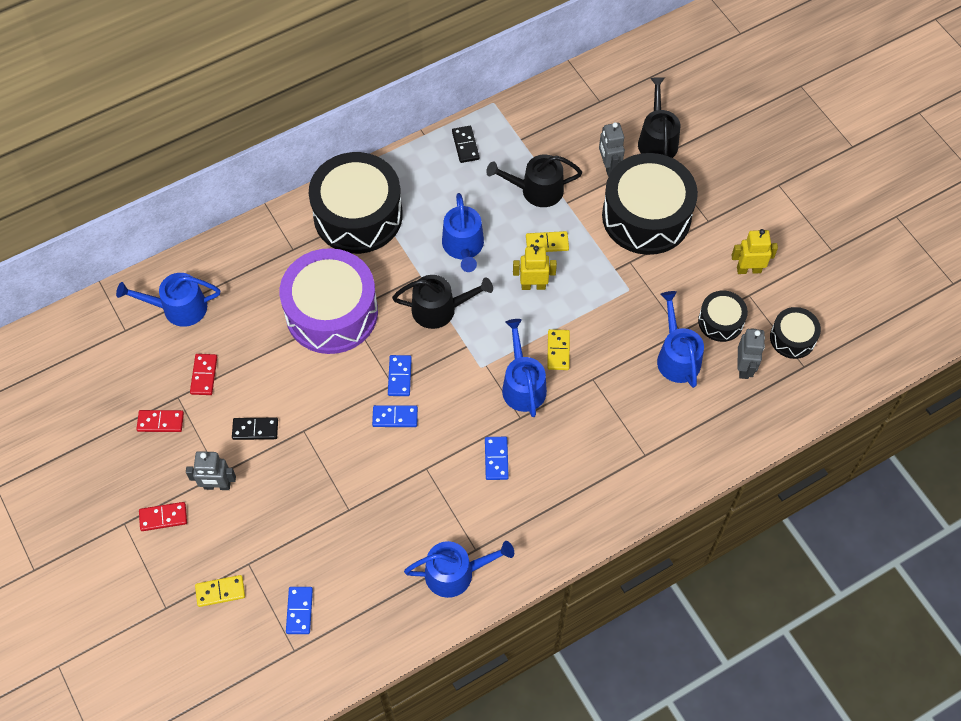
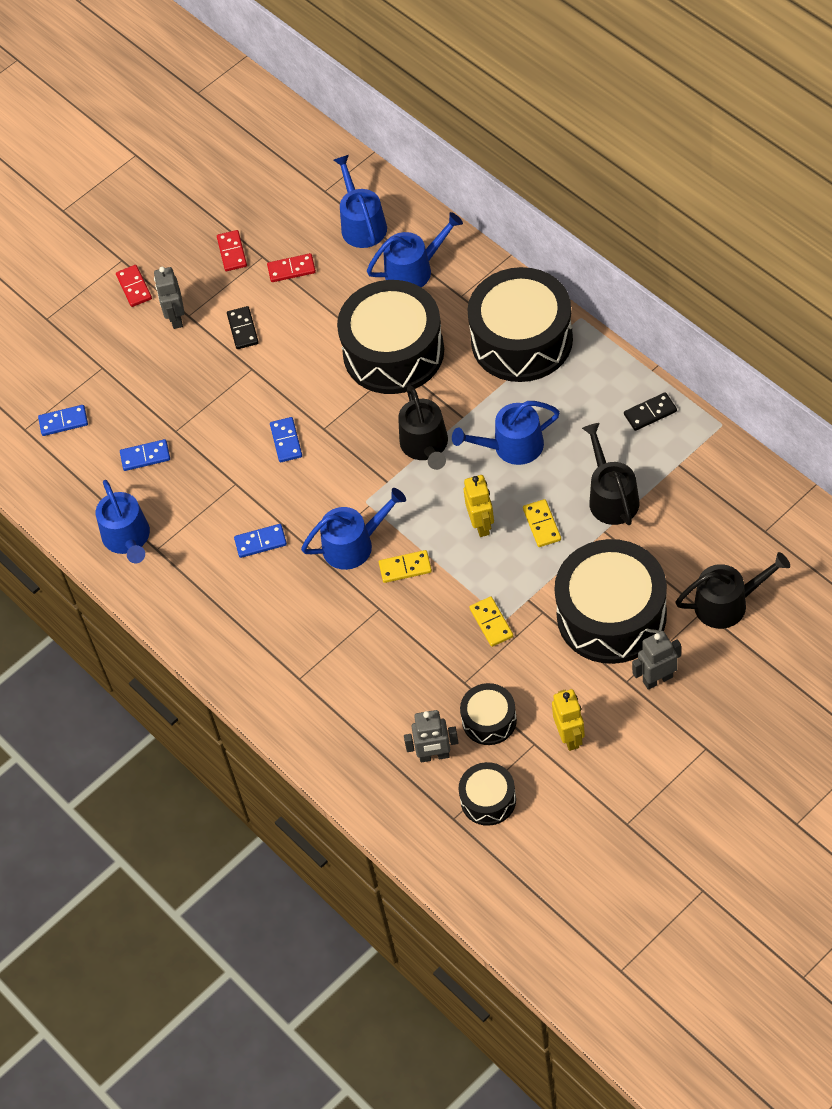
camera: 85 degrees right, 5 degrees down
yellow domino [195,575,245,607] -> yellow domino moved to [470,597,513,647]
purple drum [280,248,378,354] -> black drum [337,280,444,394]
blue domino [388,355,412,396] -> blue domino moved to [120,439,170,471]
grey robot [599,122,625,176] -> grey robot moved to [632,631,681,690]
blue watering can [657,291,704,388] -> blue watering can moved to [366,212,463,287]

